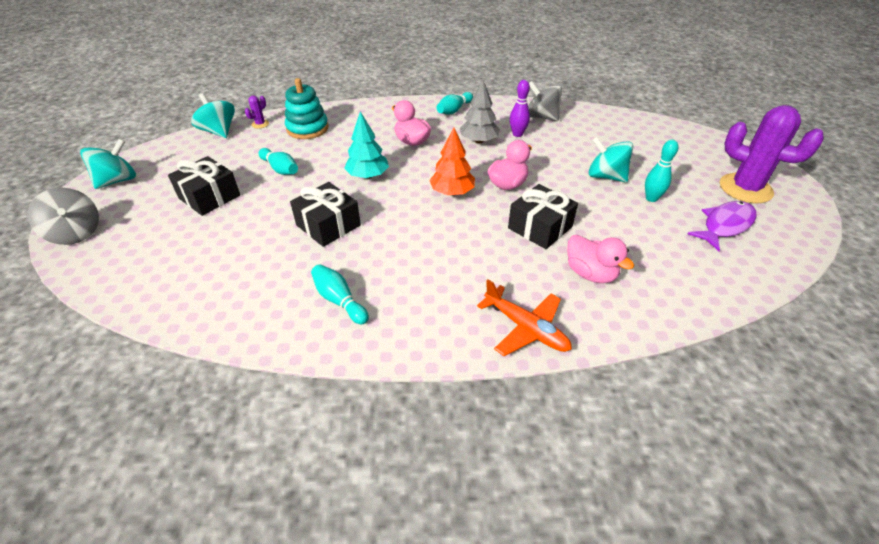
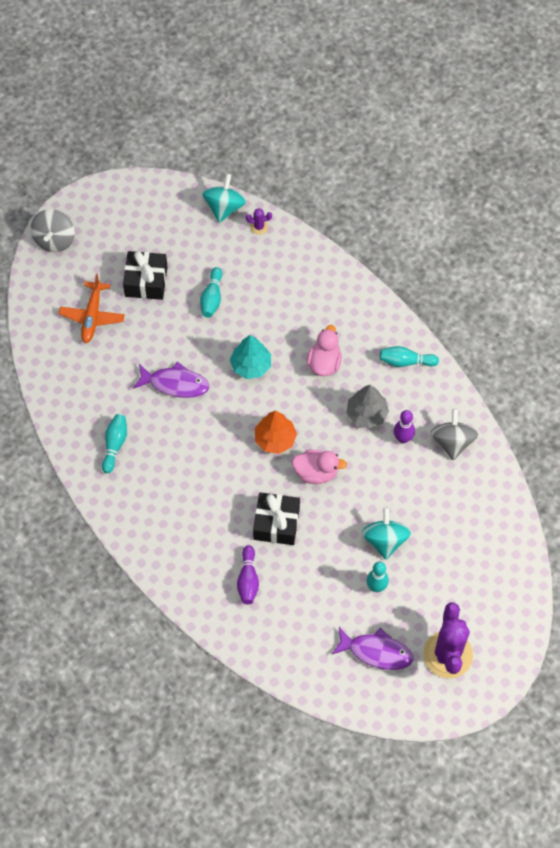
camera: 55 degrees right, 20 degrees up
turquoise spinning top [80,139,136,189] -> none
turquoise stacking toy [285,78,329,139] -> none
black gift [290,182,361,247] -> purple fish [133,362,210,398]
orange plane [477,279,572,356] -> orange plane moved to [59,274,125,343]
pink duck [567,235,634,283] -> purple bowling pin [237,545,259,604]

